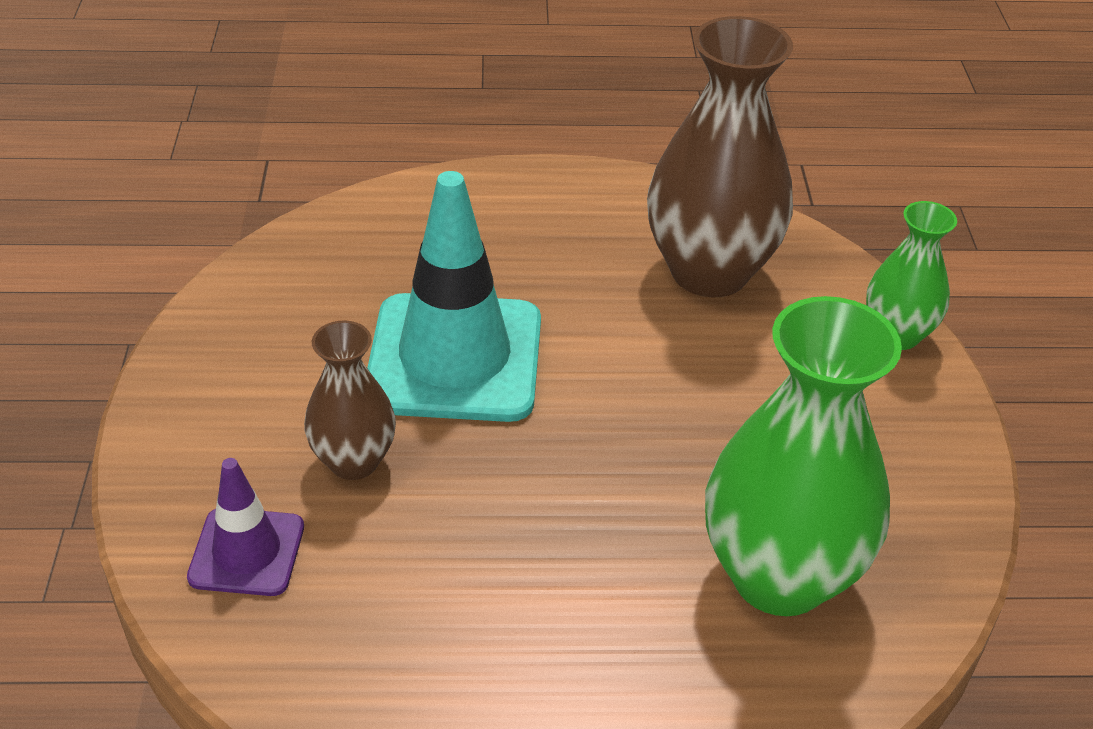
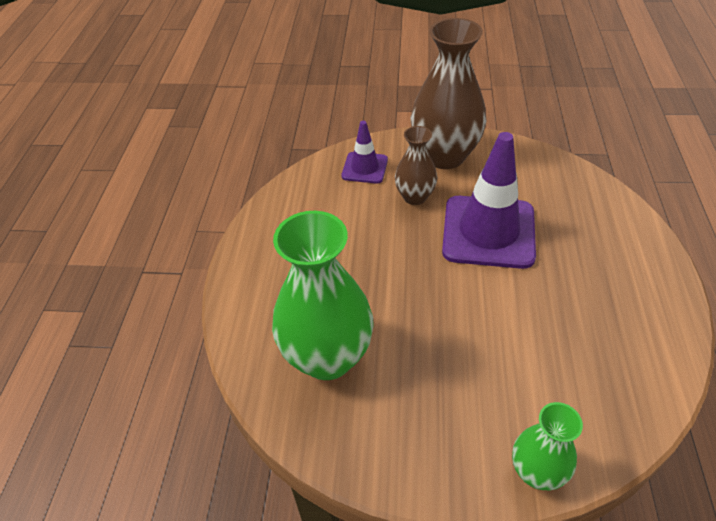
camera: 100 degrees right, 5 degrees up
turquoise traffic cone [367,171,541,422] -> purple traffic cone [442,132,536,269]
brown vase [647,16,793,297] -> brown vase moved to [411,18,487,169]

